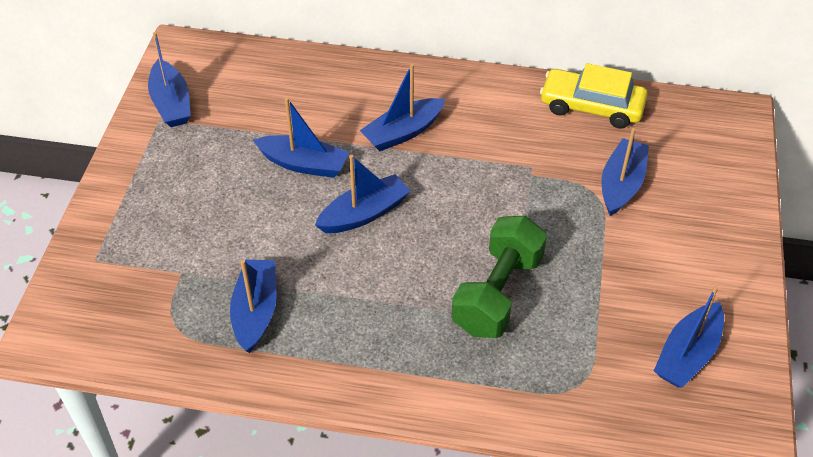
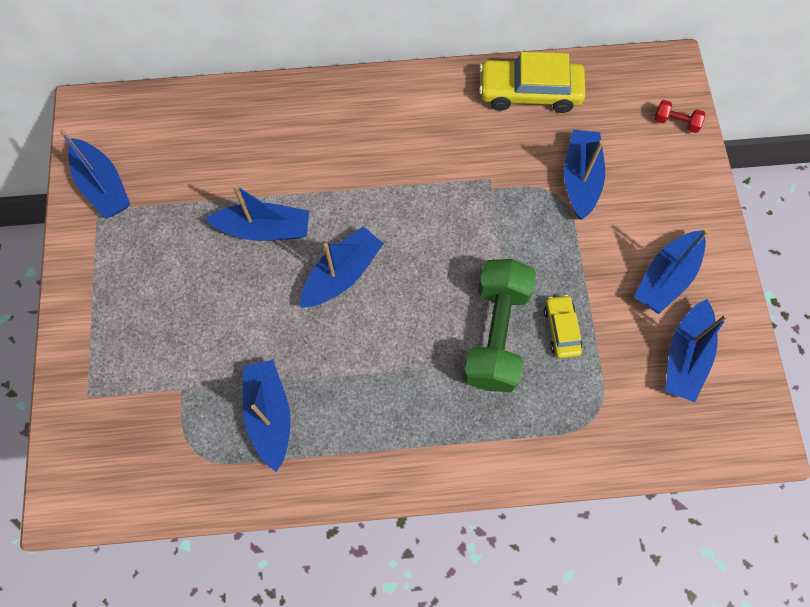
camera: 15 degrees left, 20 degrees up
blue boat [360,64,445,151] -> blue boat moved to [634,229,709,314]
none -> yellow car [544,295,583,358]
none -> red dumbbell [655,100,705,133]

